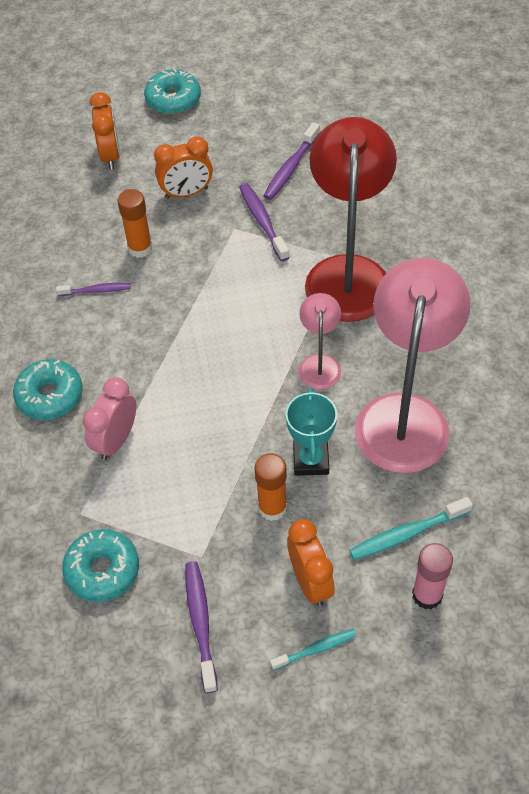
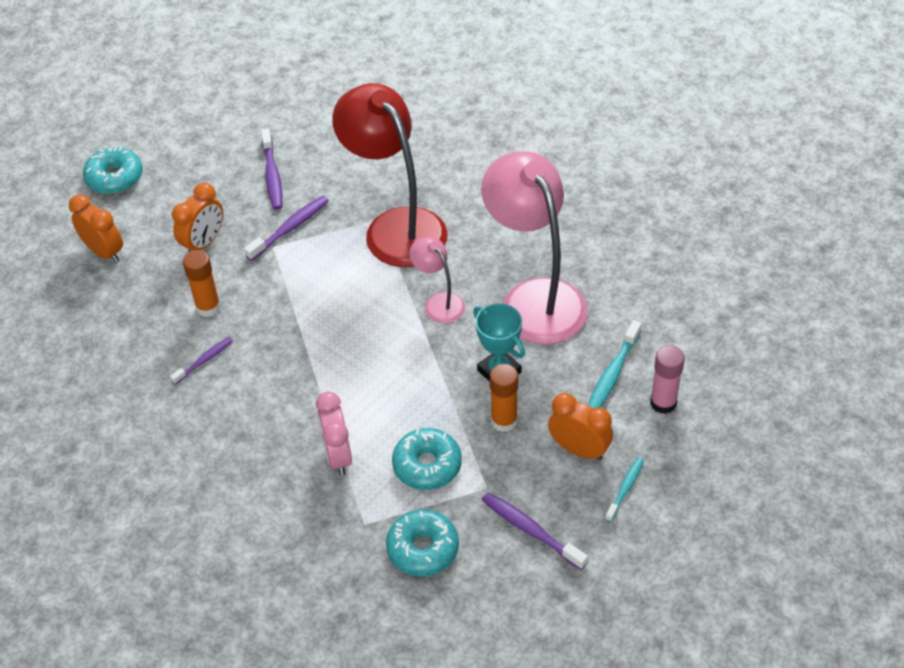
camera: 40 degrees left, 5 degrees down
turquoise donut [13,359,83,420] -> turquoise donut moved to [392,428,462,490]
purple toothbrush [239,183,290,261] -> purple toothbrush turned 105 degrees clockwise [244,196,329,261]

